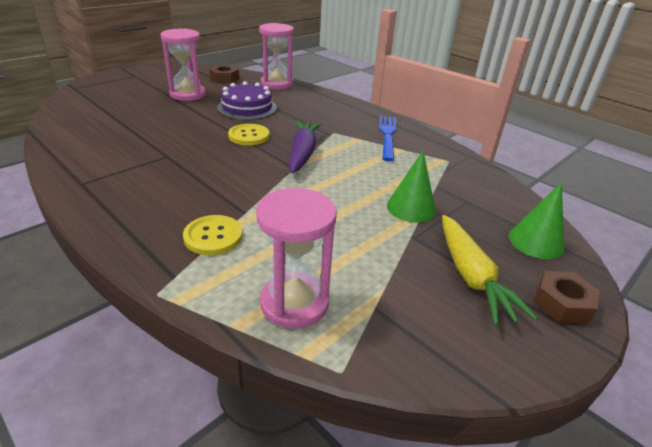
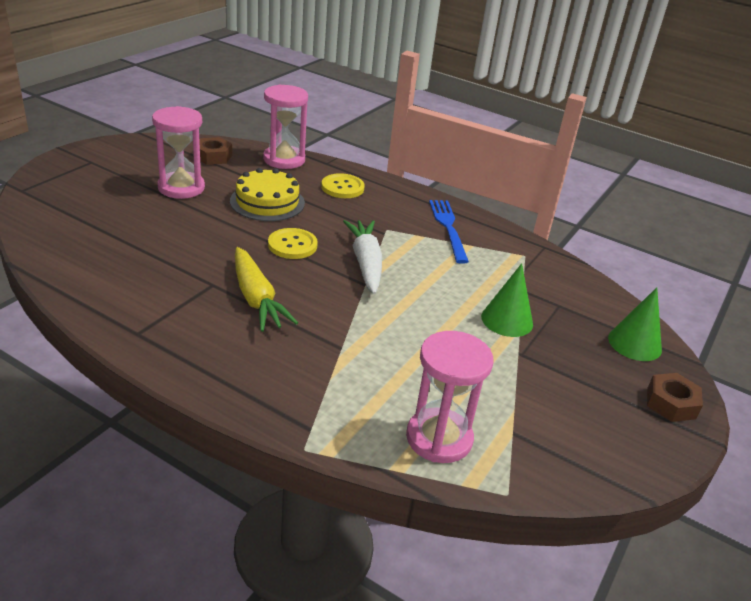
camera: 15 degrees left, 0 degrees up
yellow button [183,215,243,255] -> yellow button moved to [321,173,365,198]
purple cake [217,81,277,120] -> yellow cake [230,168,305,221]
purple carrot [289,121,322,173] -> white carrot [343,220,382,294]
yellow carrot [442,215,538,325] -> yellow carrot moved to [235,247,298,332]

